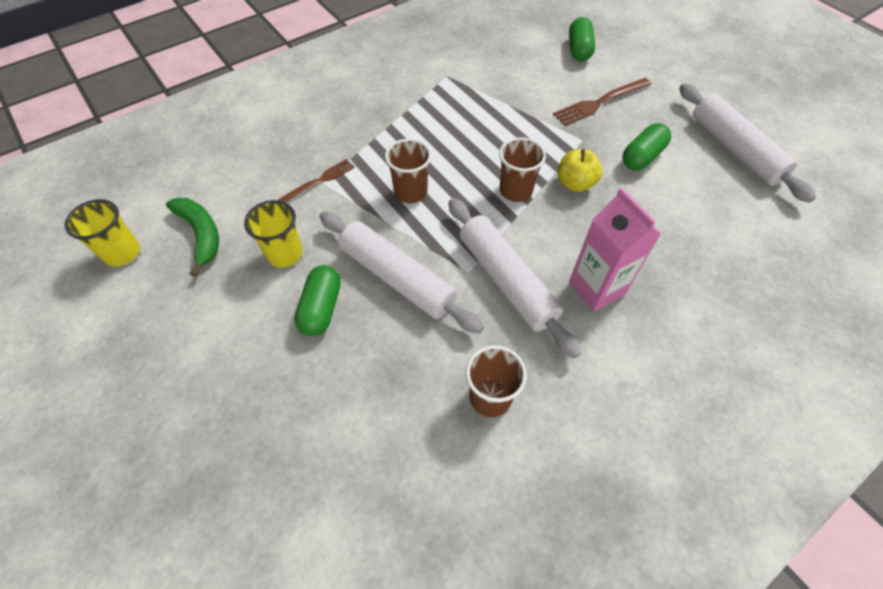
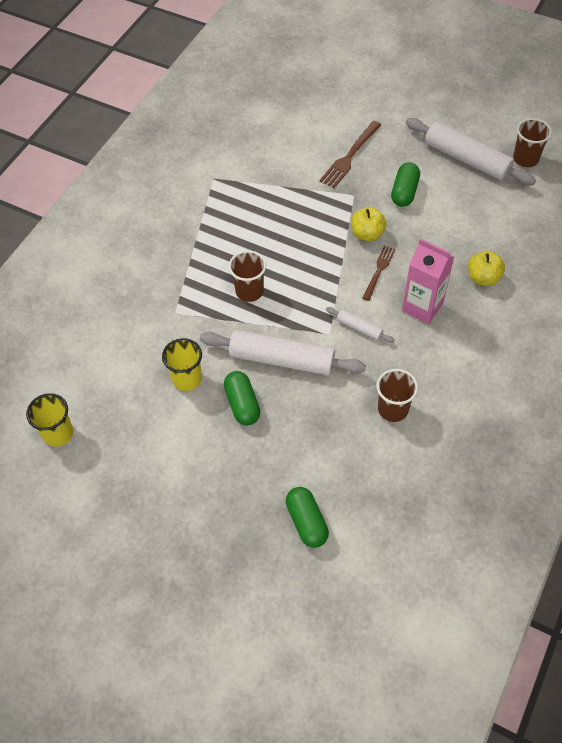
camera: 25 degrees left, 0 degrees up
green banana [166,198,219,277] -> none
brown fork [278,159,355,203] -> brown fork moved to [362,246,395,301]
white rolling pin [449,198,581,358] -> white rolling pin [326,307,395,343], size x0.47
brown cup [499,137,546,202] -> brown cup moved to [513,118,552,167]
green capsule [569,17,595,61] -> green capsule moved to [286,487,329,548]
none -> yellow apple [468,251,505,286]

